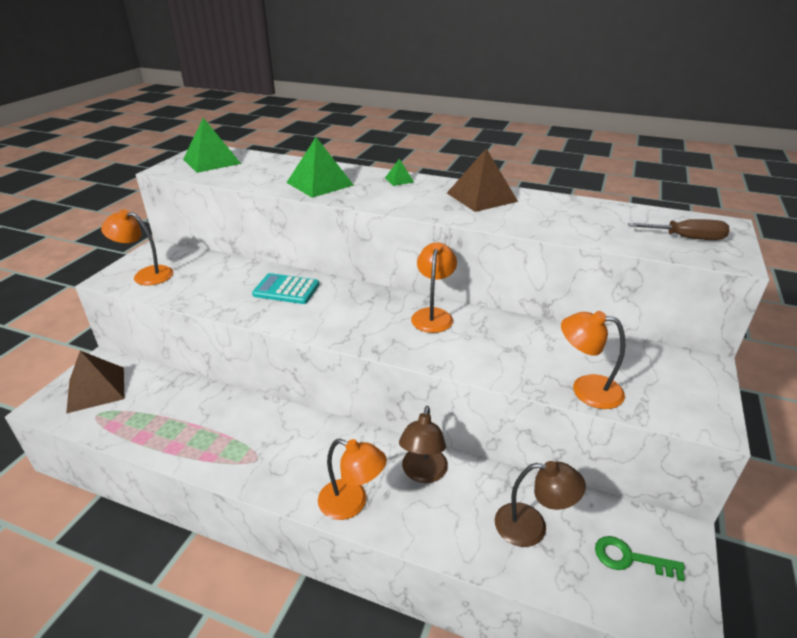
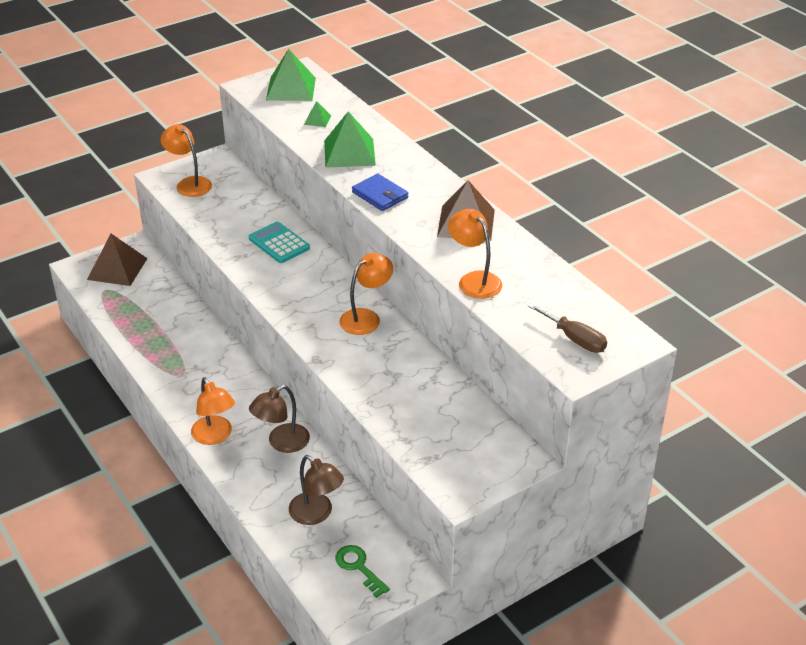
camera: 35 degrees right, 5 degrees up
green pyramid [385,159,414,186] -> green pyramid moved to [304,101,331,127]
orange lamp [561,311,625,409] -> orange lamp moved to [448,209,502,299]
none -> blue wallet [352,174,408,211]

